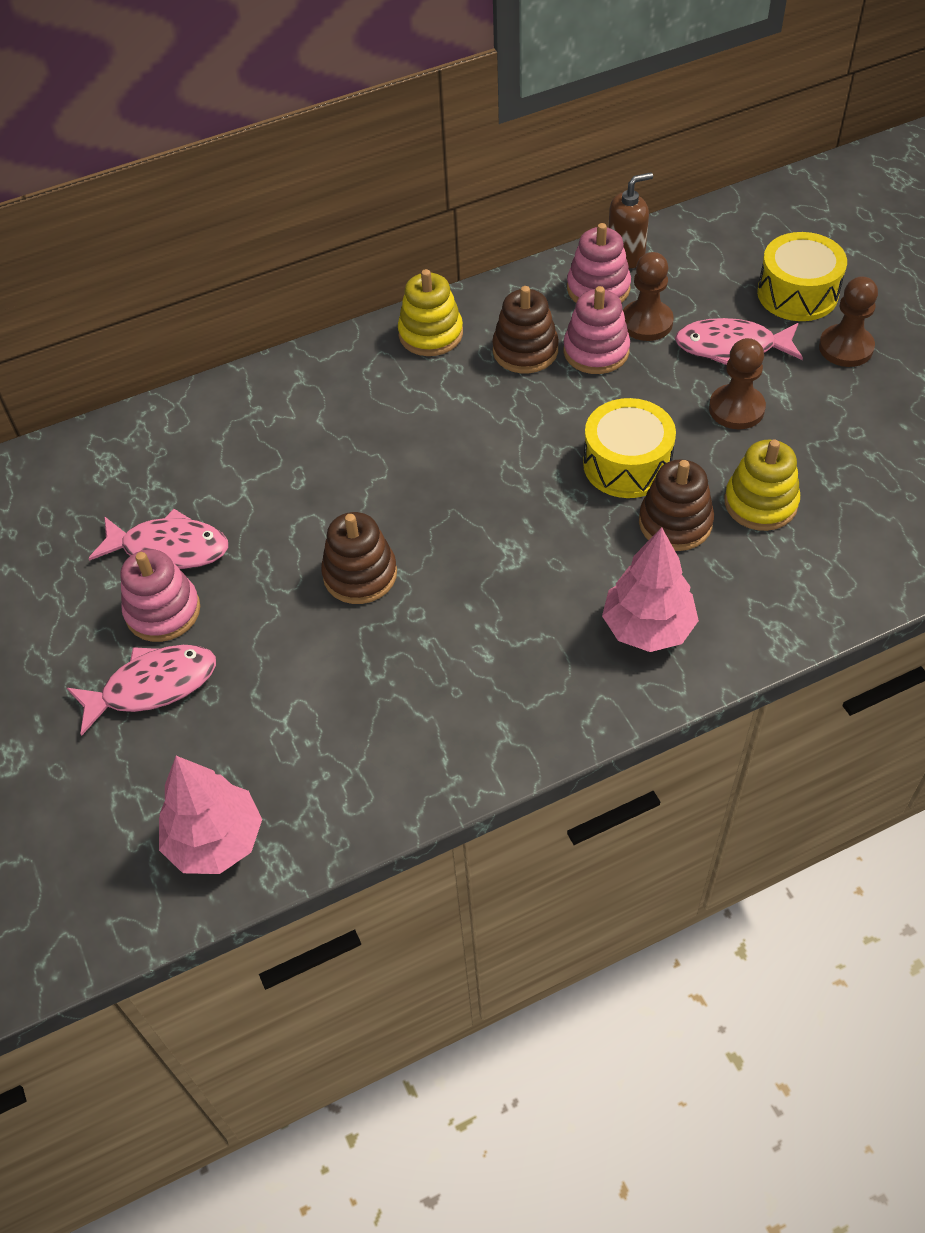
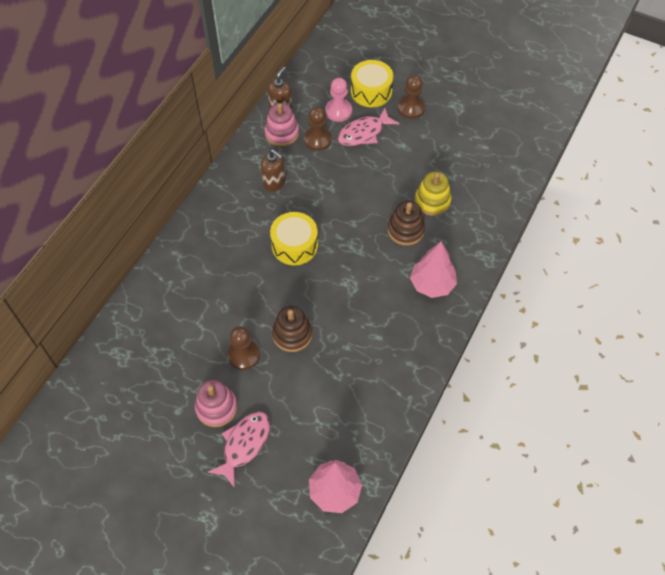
camera: 40 degrees left, 5 degrees up
pink fish [88,509,228,569] -> none
yellow stacking toy [398,269,463,356] -> none
brown stacking toy [492,286,559,373] -> brown soap dispenser [261,150,286,192]
pink stacking toy [563,286,630,374] -> none
yellow drum [583,398,676,498] -> yellow drum moved to [270,212,318,265]
brown pawn [709,338,766,429] -> brown pawn moved to [227,326,260,370]
none -> pink pawn [325,78,352,122]

